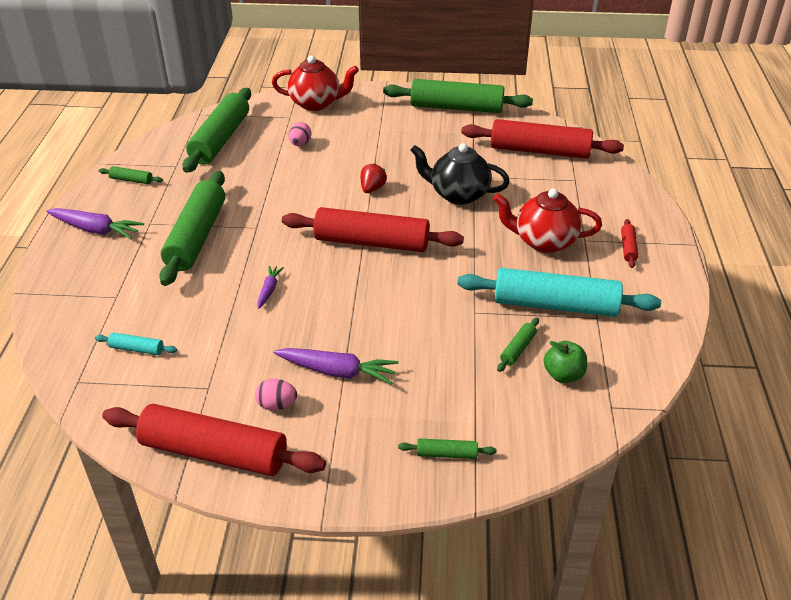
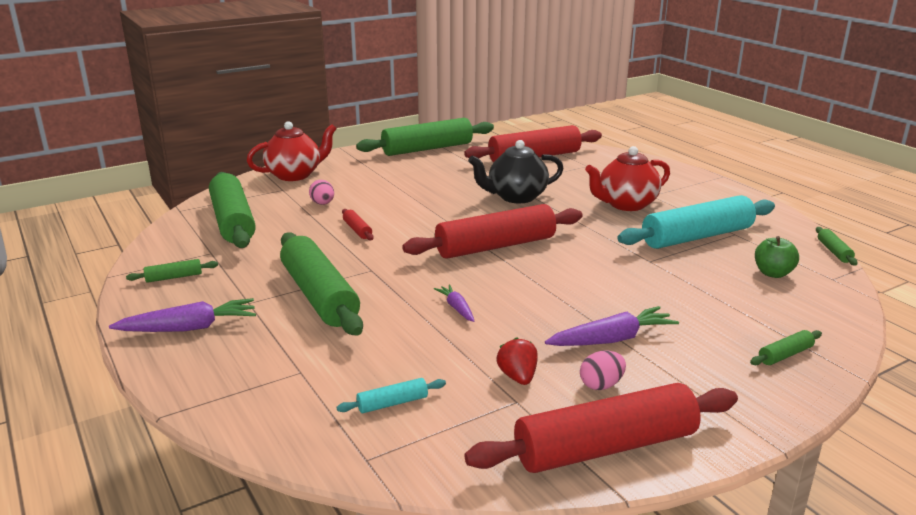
camera: 35 degrees left, 15 degrees down
red strawberry [361,163,387,193] -> red strawberry moved to [497,337,538,385]
green rolling pin [497,318,539,372] -> green rolling pin moved to [816,227,858,266]
red rolling pin [621,219,638,268] -> red rolling pin moved to [342,209,374,240]

